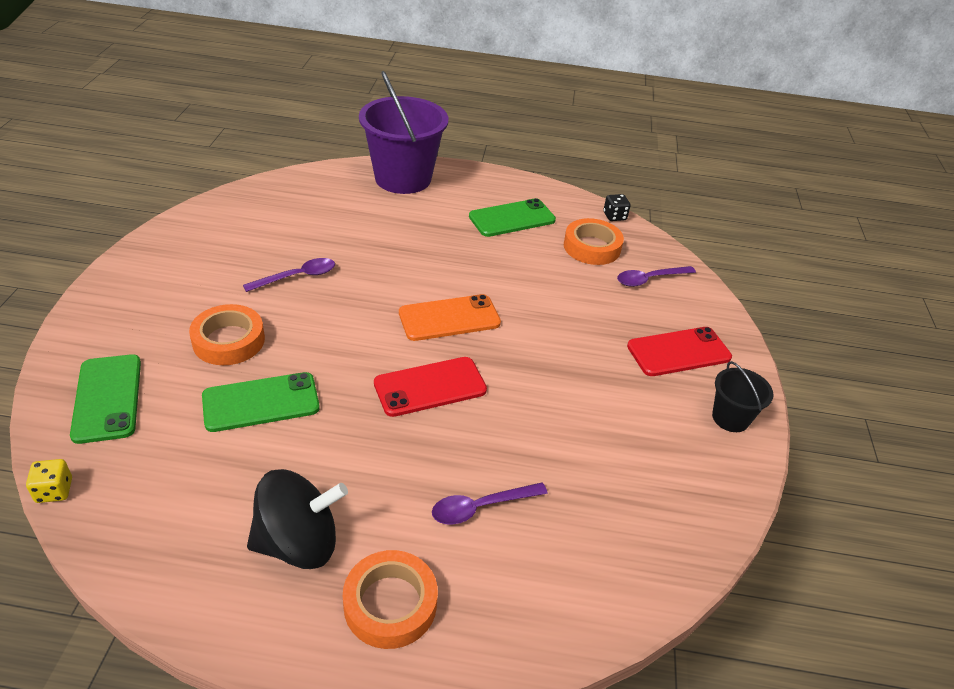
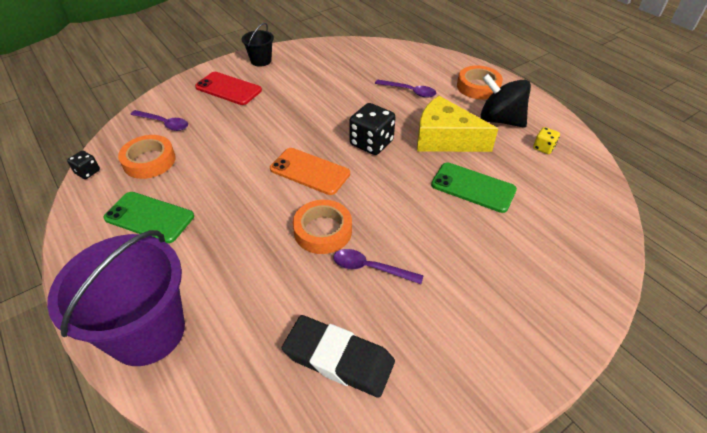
camera: 130 degrees left, 5 degrees up
yellow dice [26,459,72,503] -> yellow dice moved to [533,127,560,154]
green phone [70,354,141,444] -> none
orange tape [189,304,265,365] -> orange tape moved to [293,200,352,254]
red phone [374,357,487,417] -> black dice [349,103,396,155]
none -> black eraser [282,315,395,398]
none -> yellow cheese [417,96,498,152]

